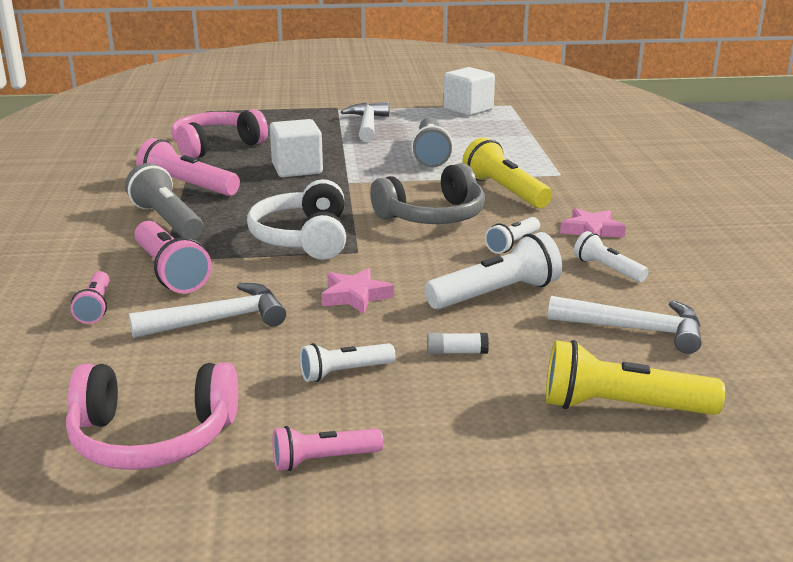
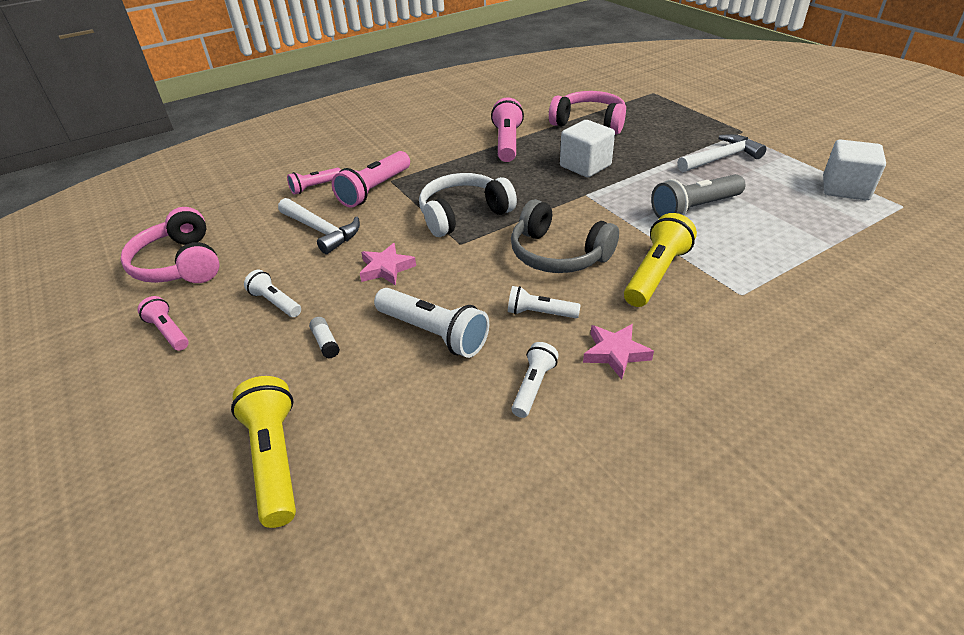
camera: 65 degrees right, 15 degrees up
grey flashlight [125,163,203,239] -> none
white hammer [548,296,702,354] -> none

